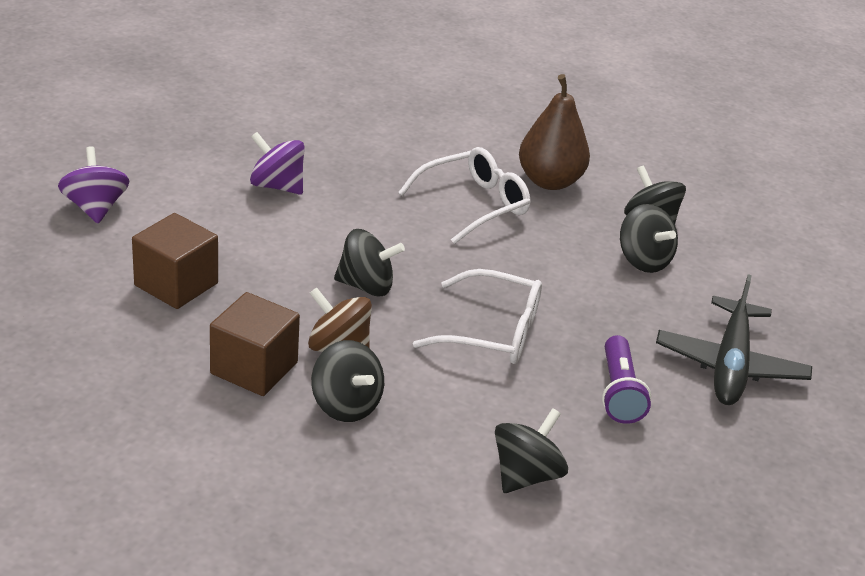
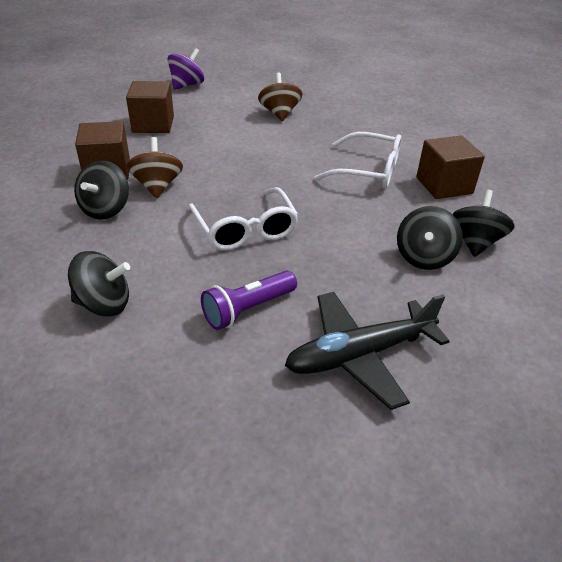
camera: 55 degrees right, 5 degrees up
purple spinning top [250,132,305,195] -> brown spinning top [258,72,302,121]
black spinning top [334,229,405,296] -> none
brown pear [519,74,590,190] -> brown cube [416,135,485,199]

